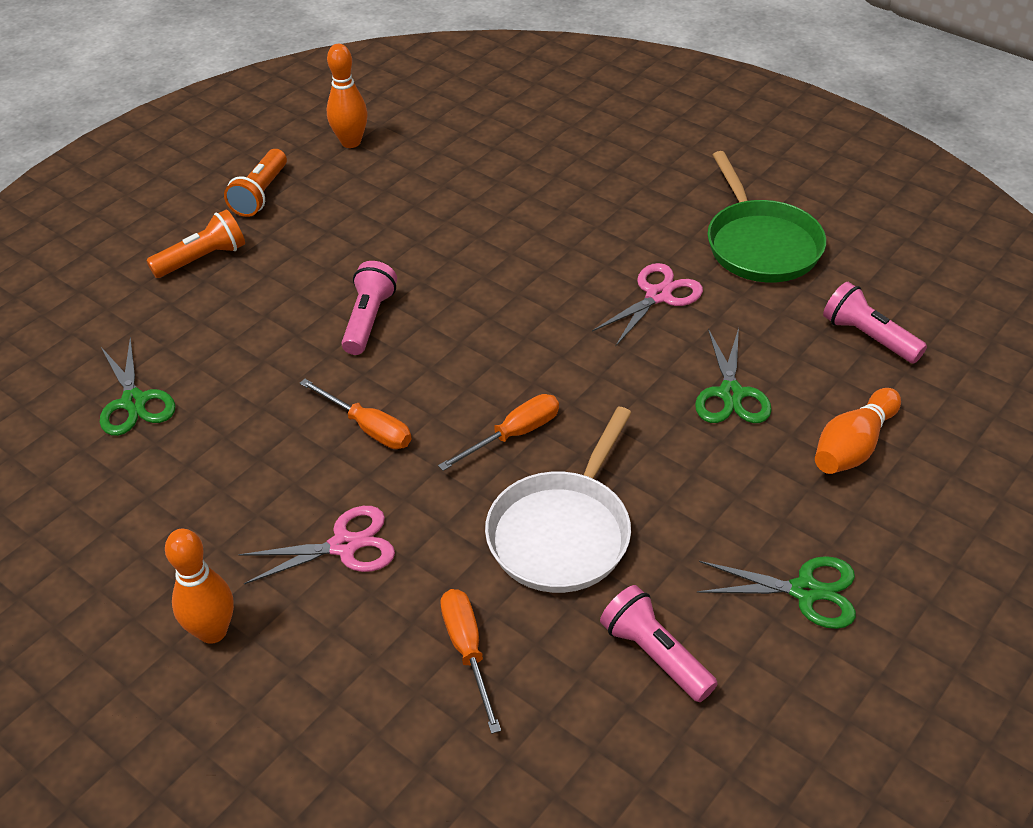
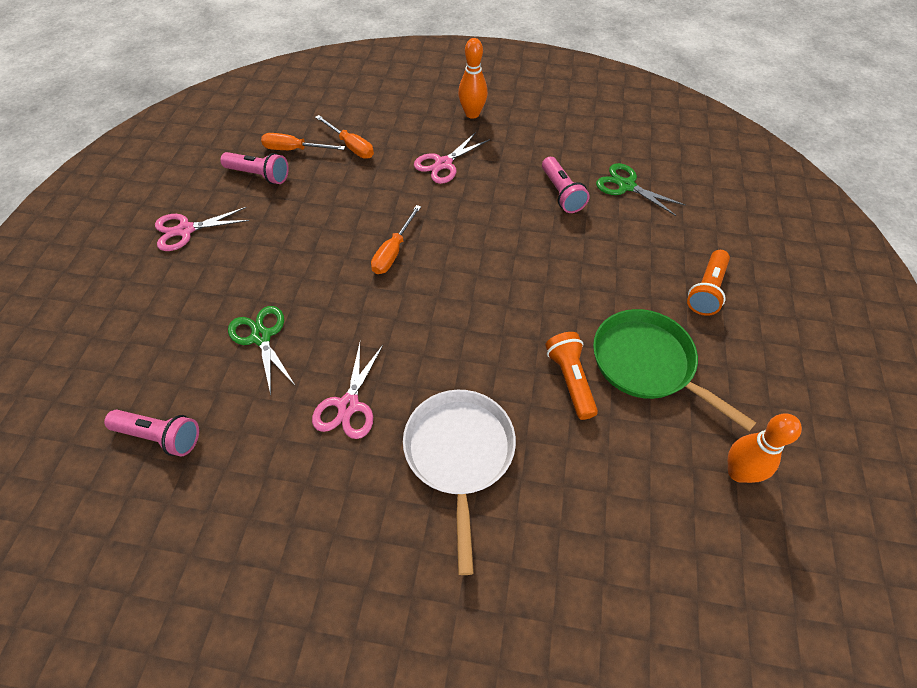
camera: 150 degrees right, 10 degrees up
orange flashlight [224,149,287,217] -> orange flashlight moved to [545,332,598,420]
orange screwdriver [299,379,412,449] -> orange screwdriver moved to [261,133,345,150]
pink flashlight [342,261,397,355] -> pink flashlight moved to [542,157,590,213]
white pan [485,407,631,593] -> white pan moved to [403,390,516,575]
green scissors [697,556,856,629] -> pink scissors [155,207,249,251]
green pan [707,151,826,283] -> green pan moved to [593,309,756,431]
orange bowling pin [815,388,901,474] -> none

